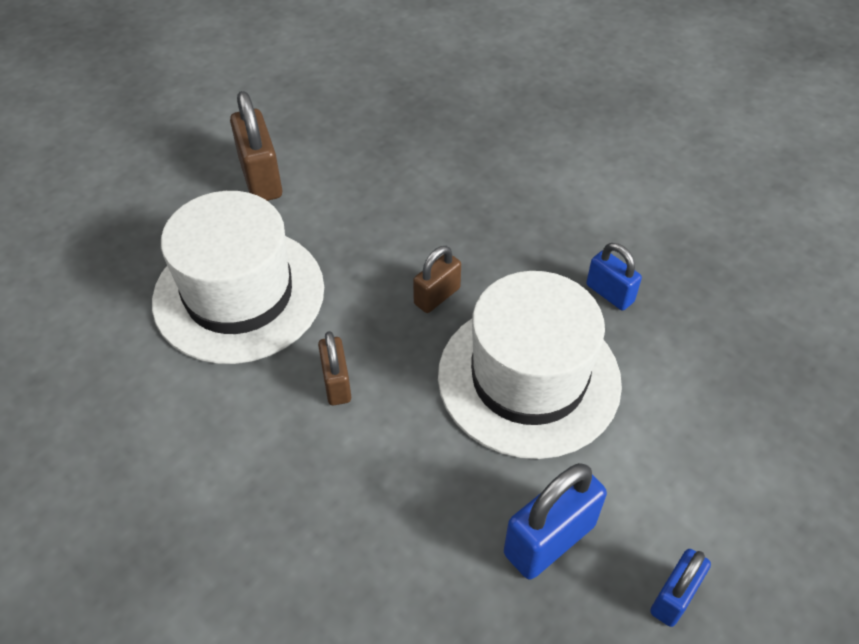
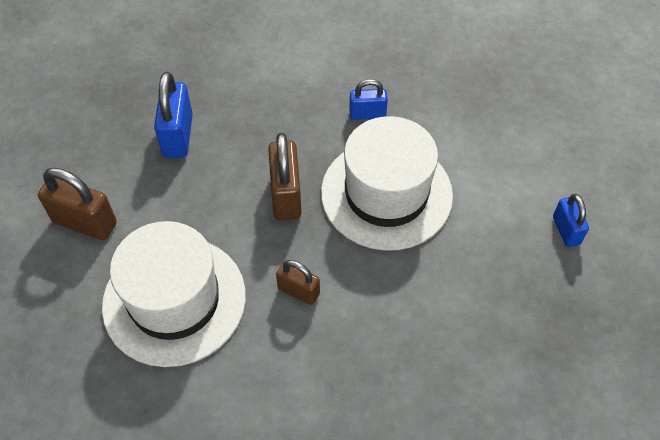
camera: 50 degrees left, 5 degrees up
brown padlock [413,246,461,313] -> brown padlock [268,133,302,220], size x1.61
blue padlock [504,463,607,580] -> blue padlock moved to [154,72,193,158]

